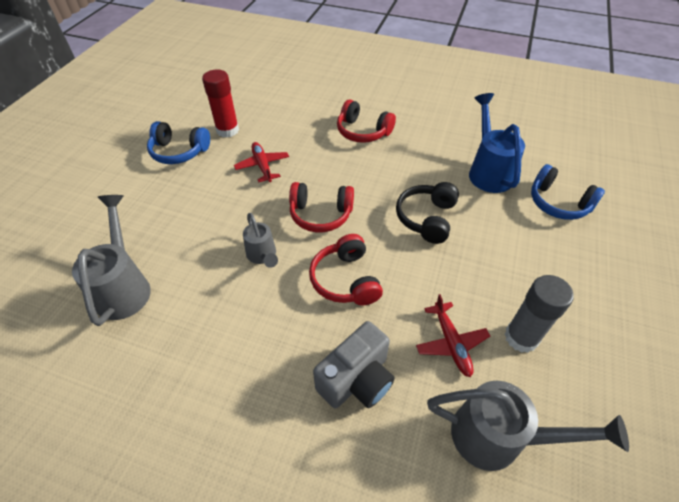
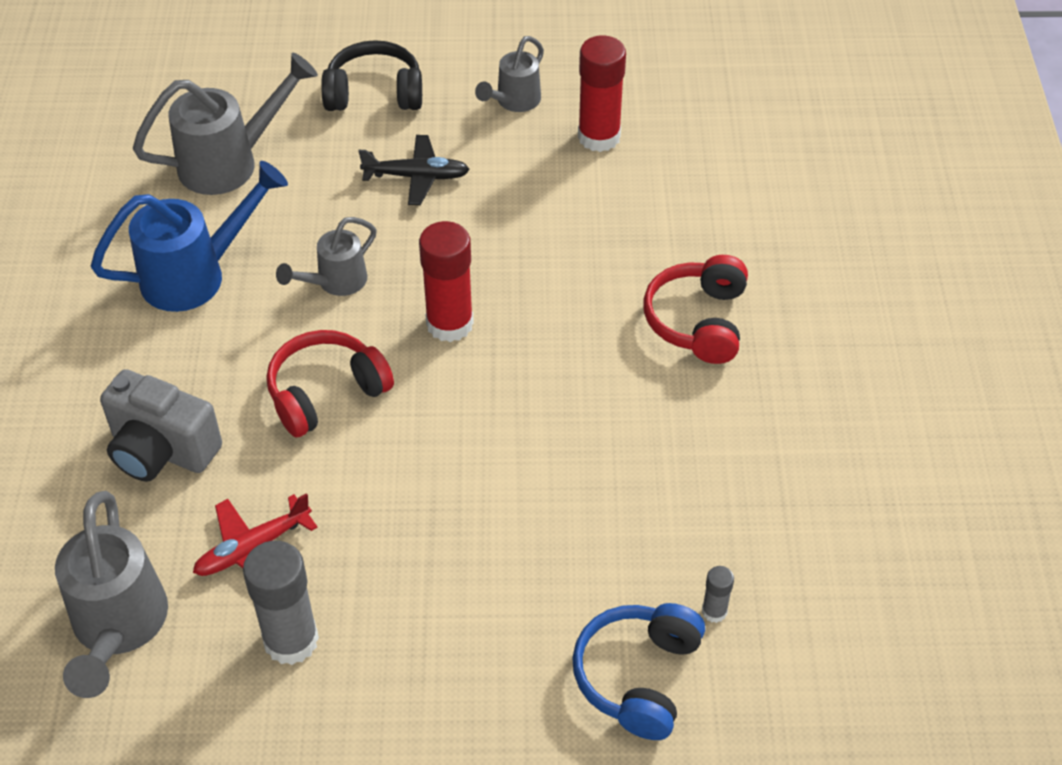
camera: 70 degrees right, 0 degrees up
blue headphones [147,121,210,164] -> grey watering can [475,36,544,112]
red plane [234,142,289,182] -> none
red headphones [289,182,354,233] -> red glue stick [419,221,474,342]
black headphones [396,182,459,244] -> black headphones moved to [321,40,422,111]
blue watering can [469,93,525,193] -> blue watering can moved to [91,161,288,312]
none -> black plane [358,135,470,205]
none -> grey glue stick [702,566,734,623]

